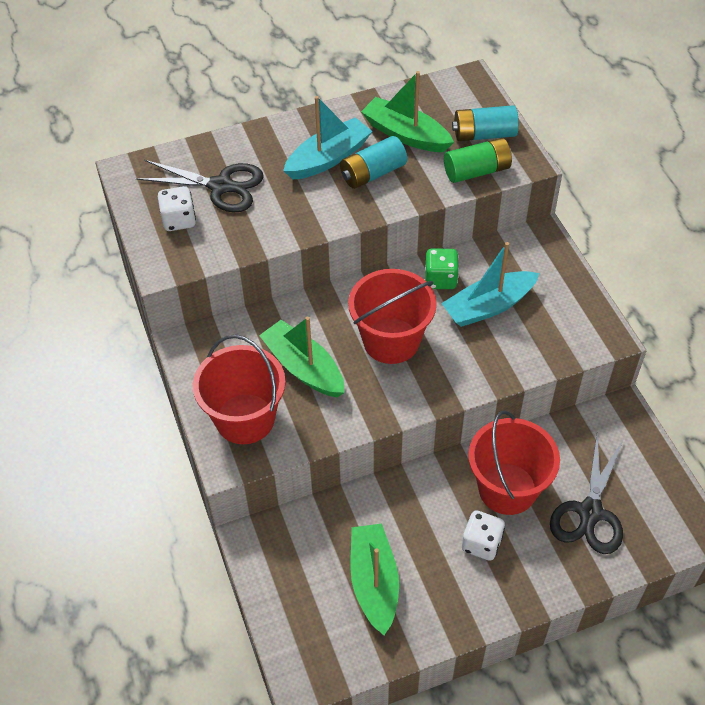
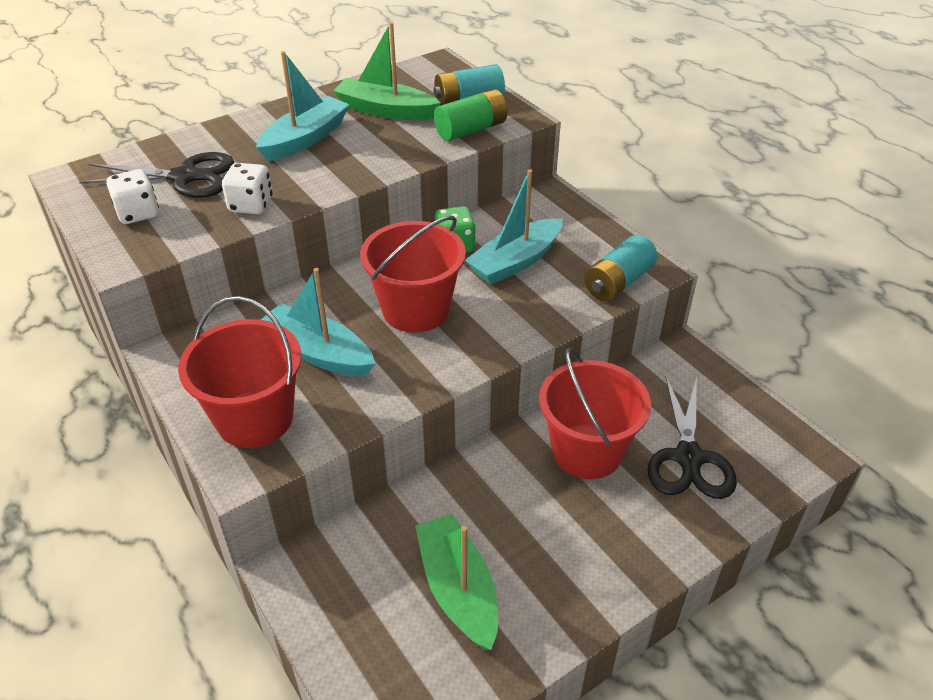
camera: 15 degrees left, 10 degrees down
green boat [259,317,345,397] -> turquoise boat [261,268,375,376]
turquoise battery [340,136,407,189] -> turquoise battery moved to [584,235,657,301]
white dice [462,510,505,561] -> white dice moved to [222,163,273,214]

